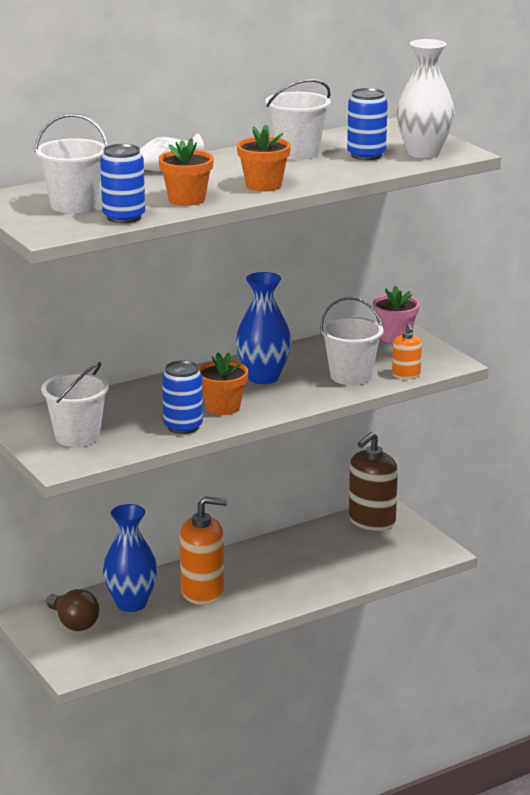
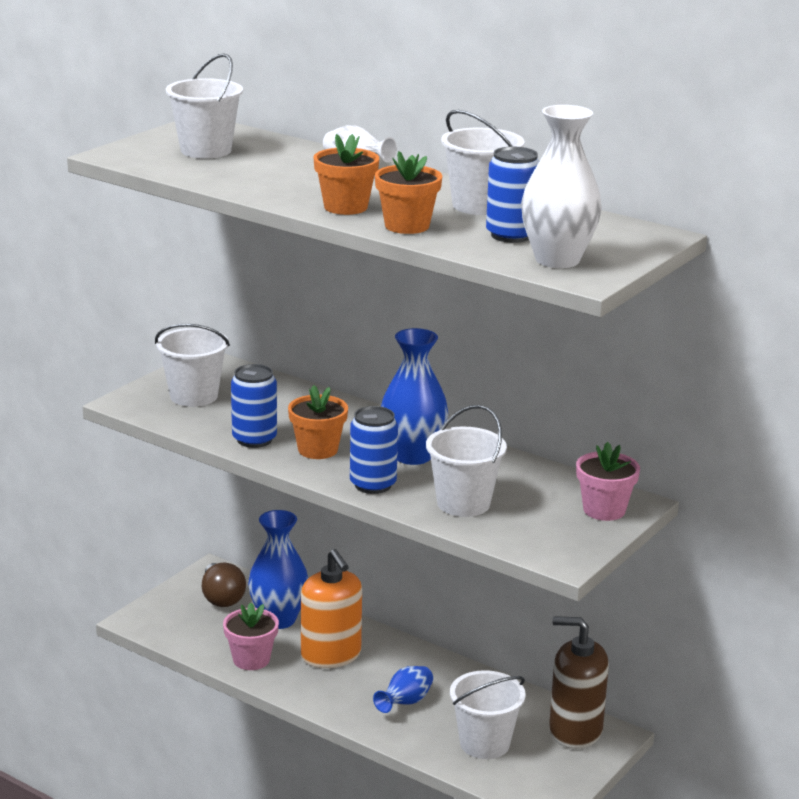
camera: 65 degrees right, 0 degrees up
brown light bulb [46,589,100,631] -> brown light bulb turned 45 degrees counterclockwise [202,563,246,607]
blue can [100,144,145,223] -> blue can moved to [350,406,398,494]
orange flower pot [158,138,214,206] -> orange flower pot moved to [375,151,442,234]
orange soap dispenser [392,323,422,379] -> none
none -> pink flower pot [223,603,279,670]
none -> blue vase [373,666,433,713]
none -> white bucket [450,670,526,759]

